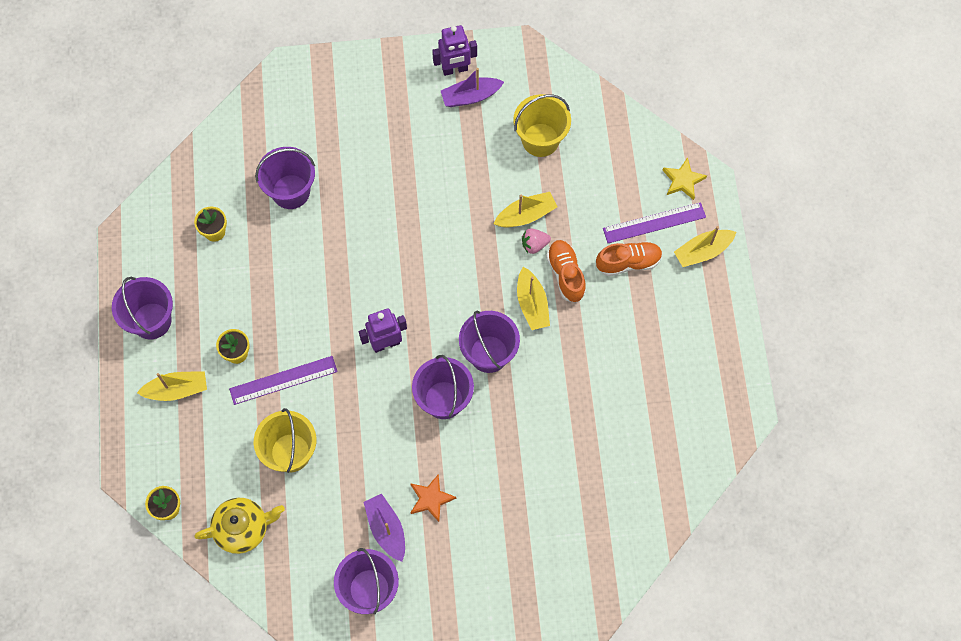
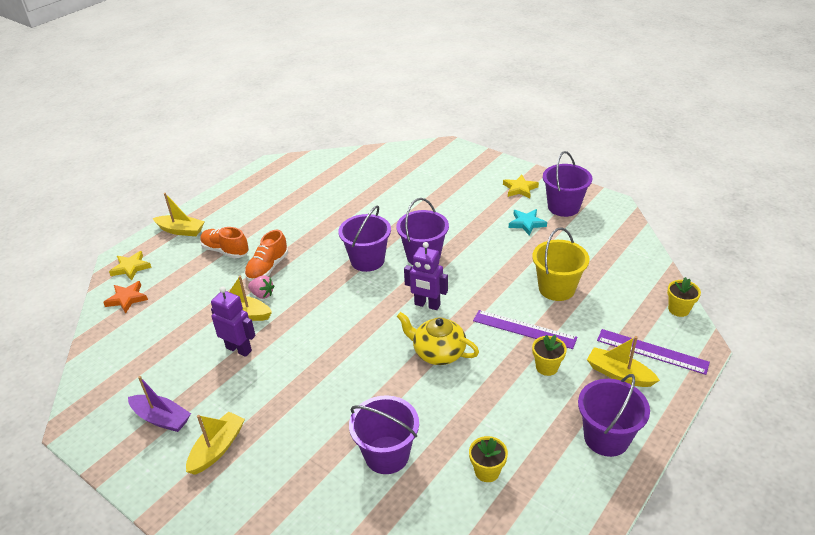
camera: 135 degrees left, 30 degrees down
yellow teapot [194,498,285,554] -> yellow teapot moved to [397,312,479,365]
purple boat [363,494,405,562] -> turquoise star [509,209,547,236]
orange star [410,474,456,522] -> orange star moved to [103,281,148,314]
purple robot [432,25,477,76] -> purple robot moved to [211,286,256,357]
yellow bucket [513,94,571,157] -> none
yellow boat [517,267,550,330] -> yellow boat moved to [186,412,245,475]
purple ruler [603,202,706,243] -> purple ruler moved to [597,329,710,375]
none -> yellow star [503,175,539,198]

